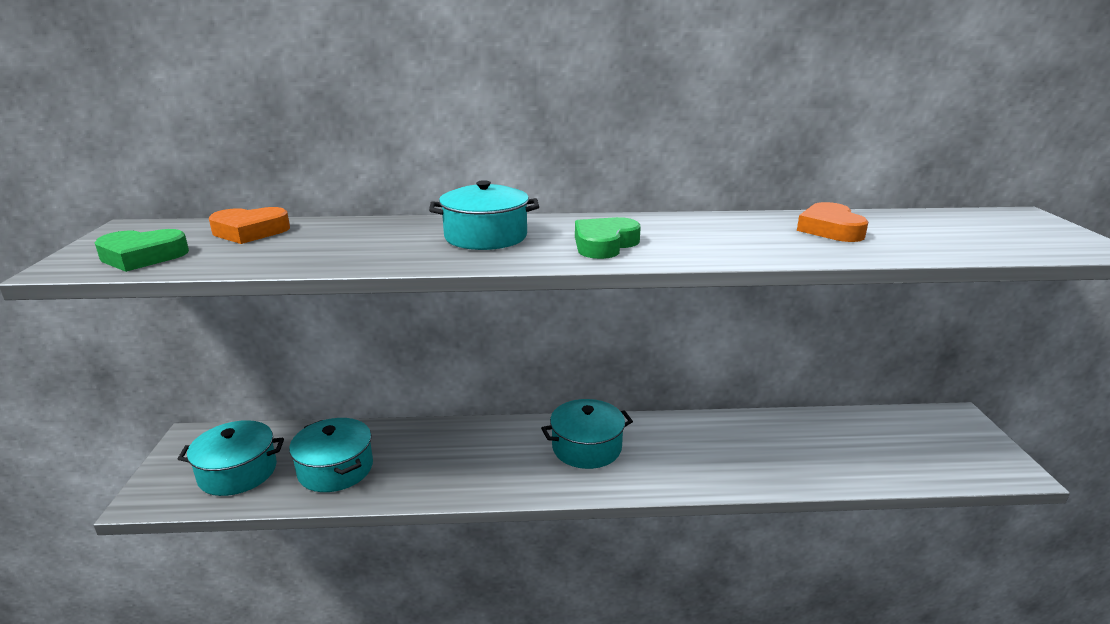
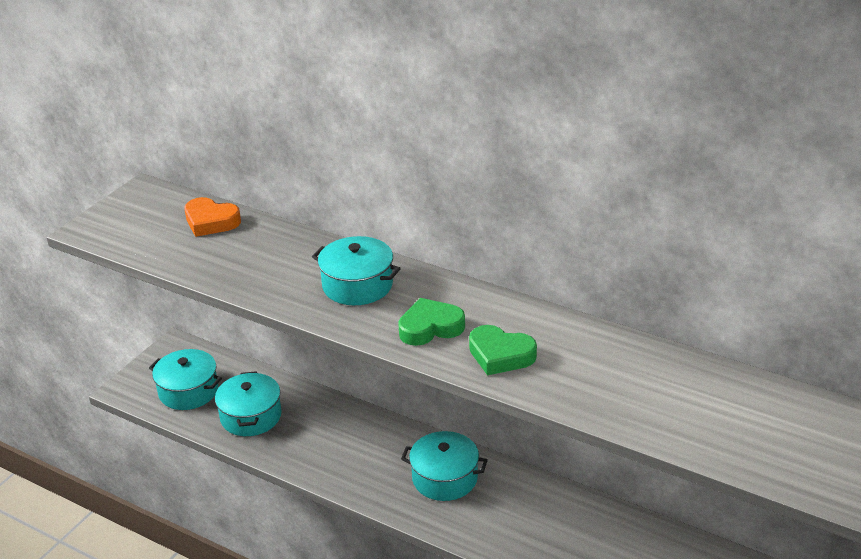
camera: 35 degrees right, 10 degrees up
green heart [95,229,189,272] -> green heart moved to [469,325,537,375]
orange heart [797,202,868,242] -> none

